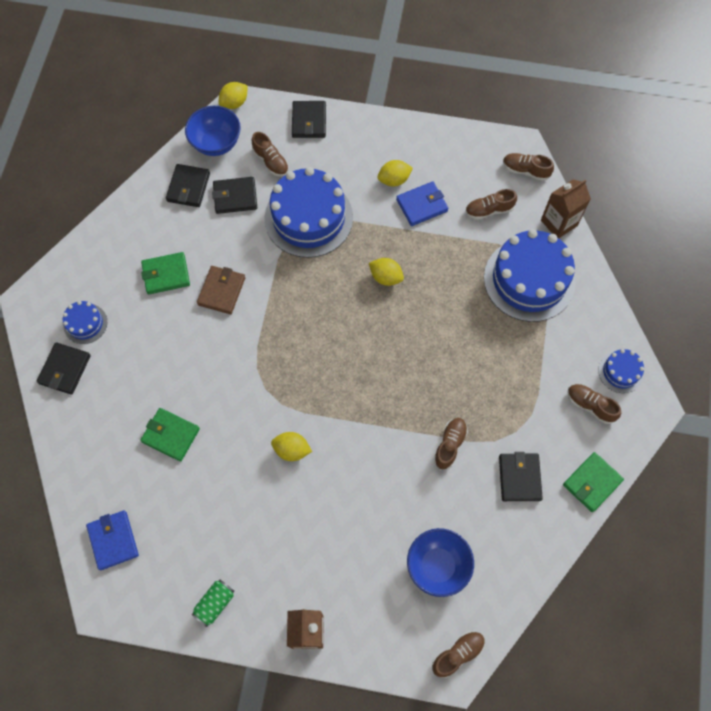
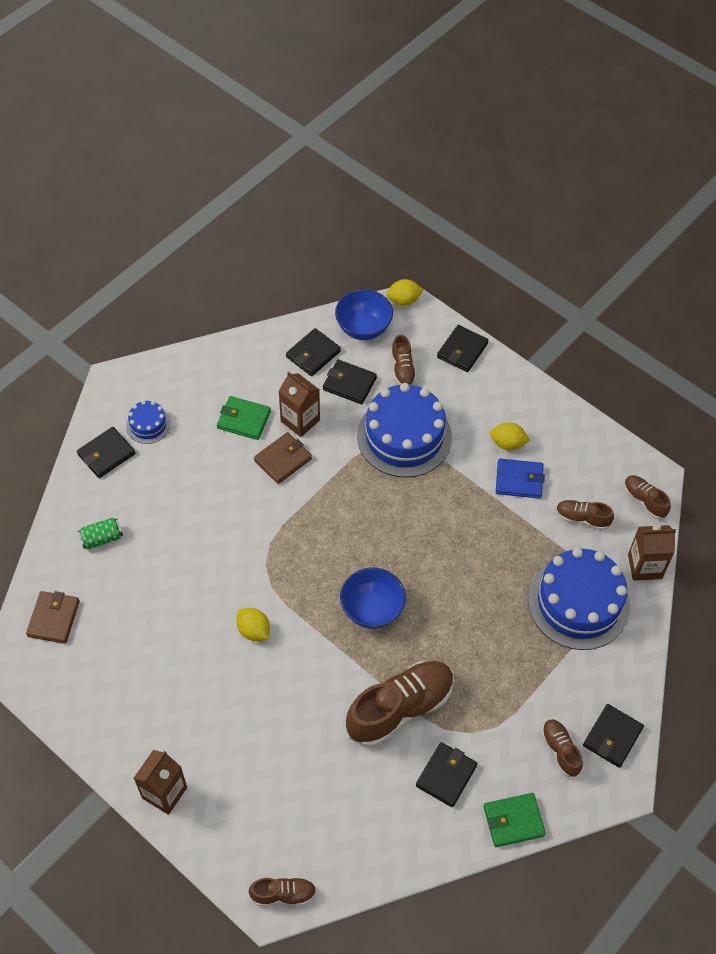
camera: 30 degrees right, 10 degrees down
blue wallet [86,511,139,570] -> brown wallet [26,591,80,644]
green wallet [140,408,200,461] -> none
green can [191,579,234,627] -> green can moved to [78,518,123,549]
yellow lemon [369,258,404,286] -> none
blue bowl [407,528,474,597] -> blue bowl moved to [340,567,406,629]
brown shoe [433,418,468,470] -> brown shoe [346,661,454,747], size x2.01
blue cake [598,349,644,393] -> black wallet [583,704,644,768]
none -> brown carton [279,371,320,437]

